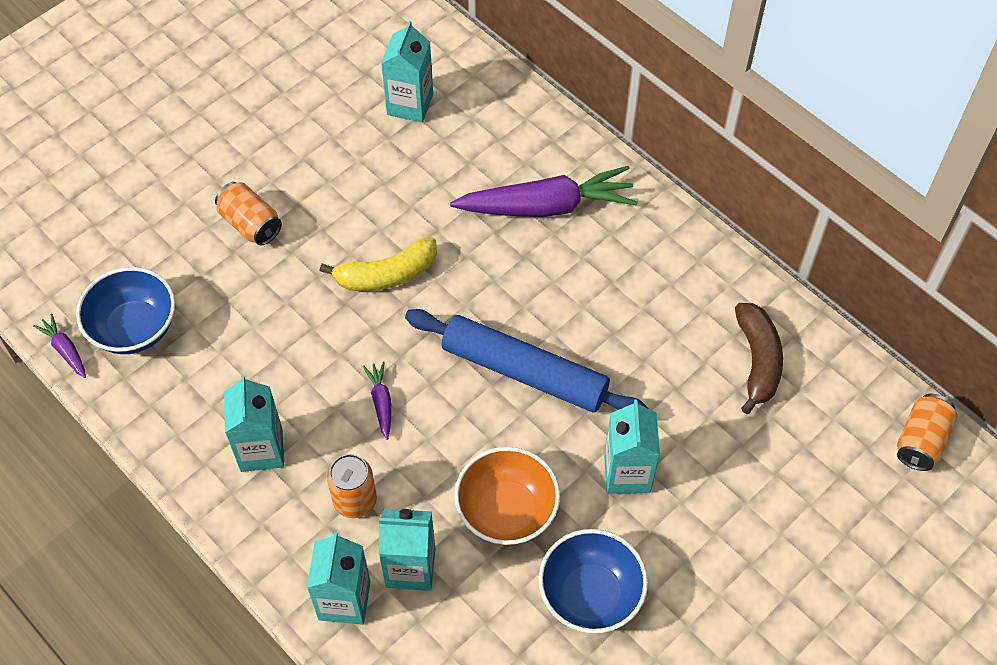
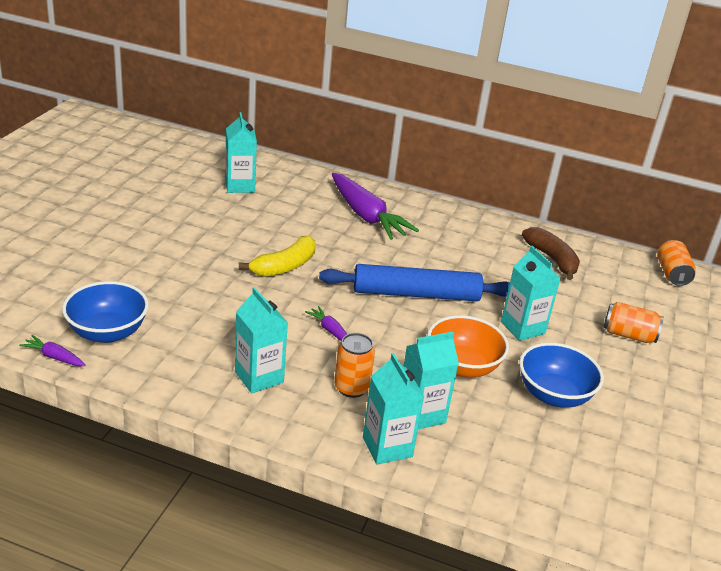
camera: 30 degrees left, 25 degrees down
orange can [215,182,282,245] -> orange can moved to [604,302,664,343]
purple carrot [450,166,637,217] -> purple carrot turned 90 degrees clockwise [332,173,419,240]

